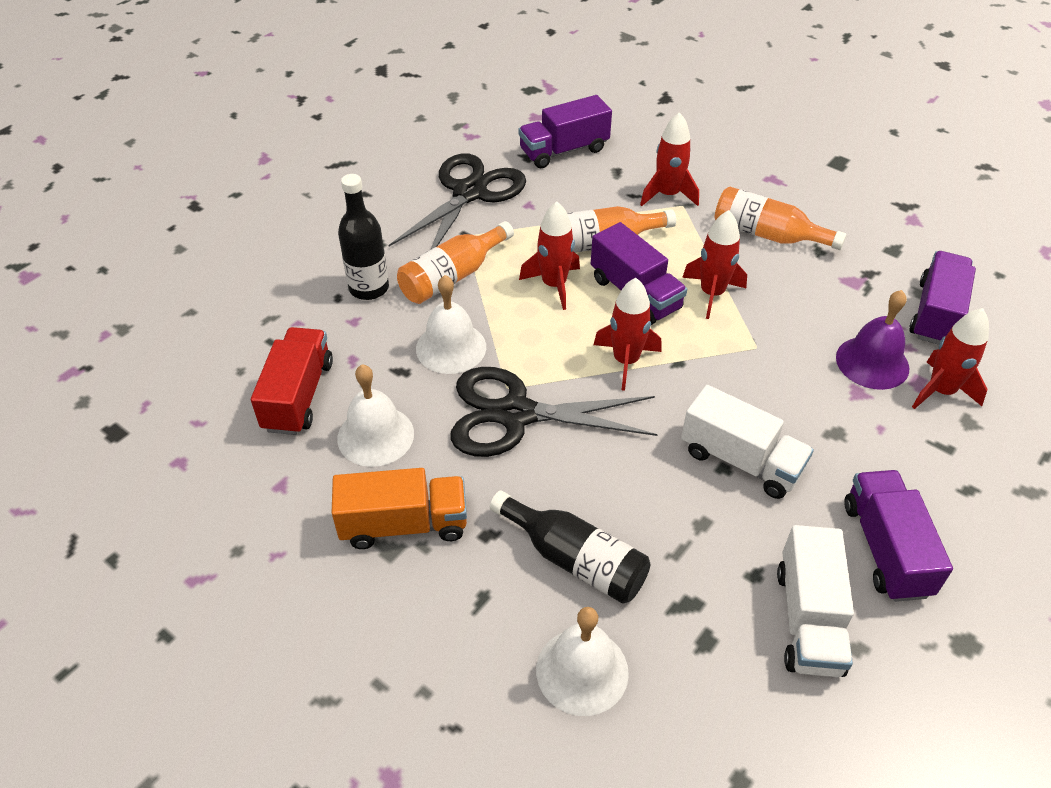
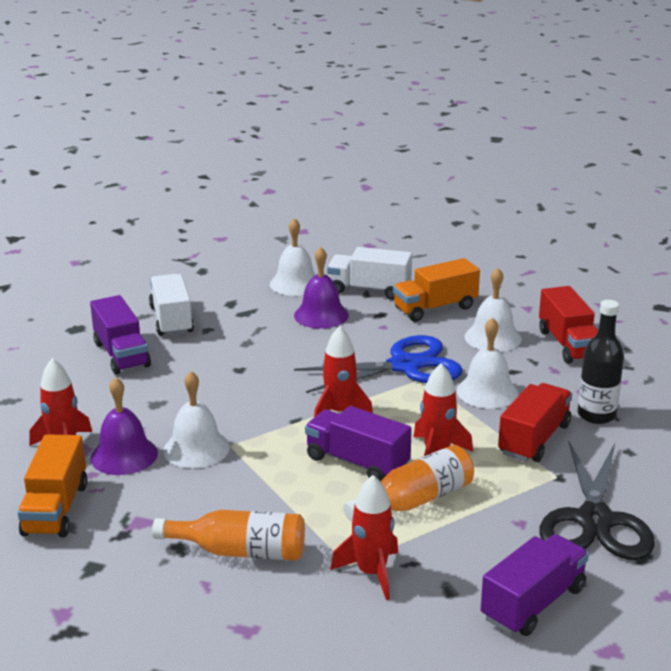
camera: 160 degrees right, 20 degrees down
orange bottle [397,221,514,304] -> red truck [498,383,572,462]
black scissors [450,367,658,457] -> blue scissors [294,335,463,393]
black bottle [490,491,650,604] -> purple bell [294,247,349,329]
white truck [681,385,814,499] -> white truck moved to [327,247,412,300]
red rocket [682,210,747,319] -> none
purple truck [909,251,976,345] -> orange truck [18,434,87,537]
none -> white bell [163,371,230,468]

